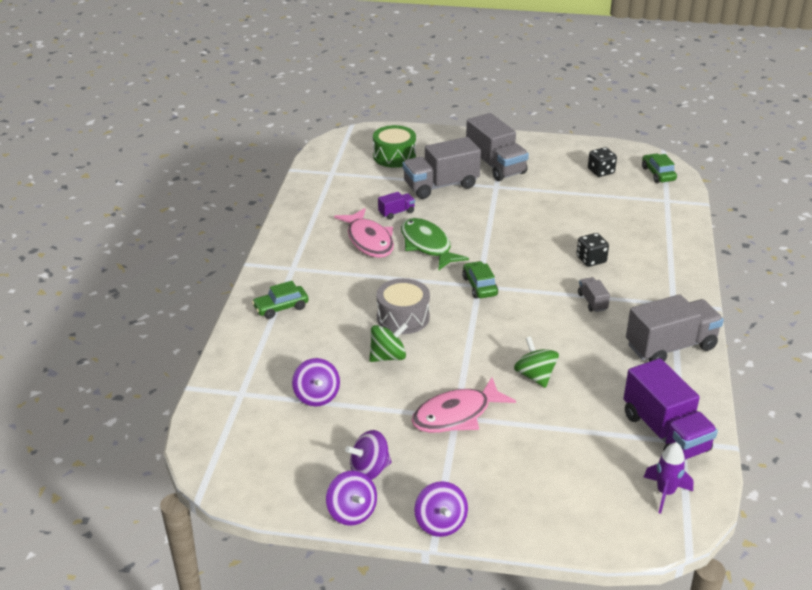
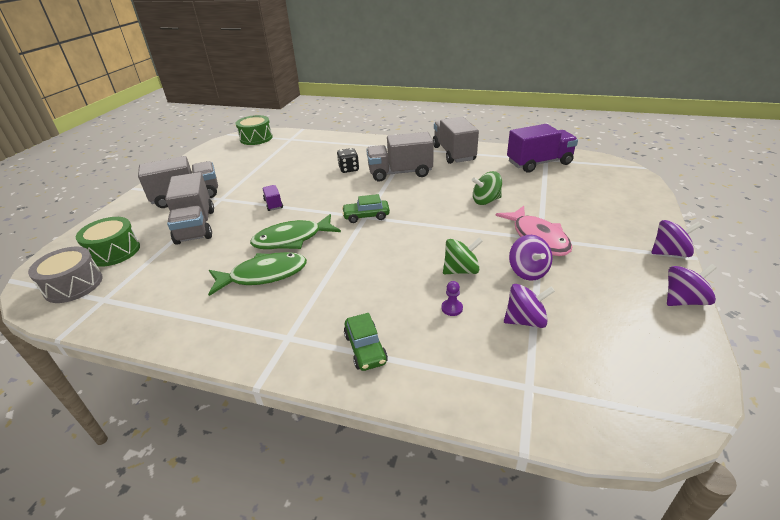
camera: 80 degrees left, 0 degrees up
pink fish [334,208,394,258] -> green fish [208,252,307,296]
purple spinning top [345,430,392,480] -> purple spinning top moved to [509,235,553,281]
green spinning top [369,323,408,362] -> green spinning top turned 90 degrees clockwise [443,237,483,274]
grey drum [376,278,430,334] -> grey drum moved to [28,247,103,303]
purple truck [378,192,415,220] -> purple truck moved to [262,185,283,211]
grey truck [578,277,610,312] -> grey truck [366,132,434,182], size x2.15
black dice [588,147,617,177] -> none
green car [642,153,677,183] -> green drum [236,115,273,145]
purple rocket [644,442,694,514] -> none
none -> purple pawn [441,281,463,316]

